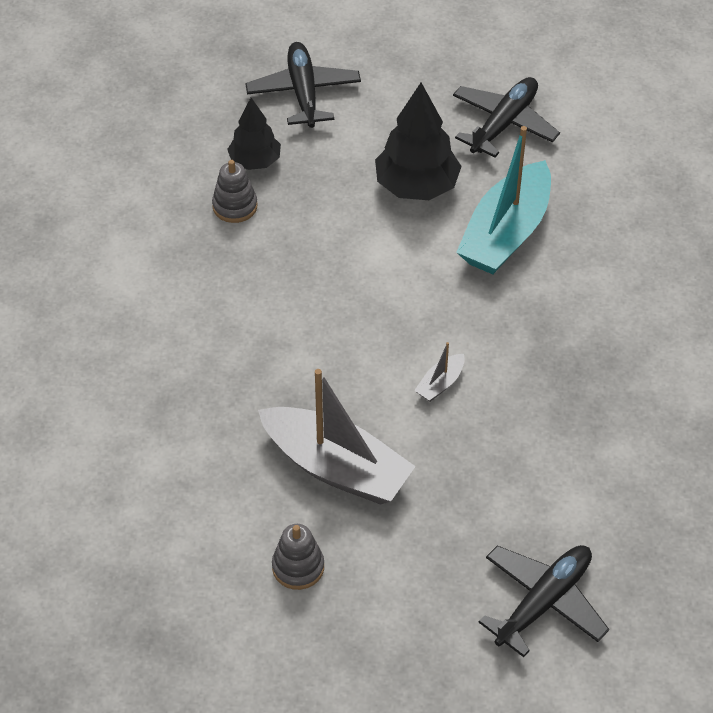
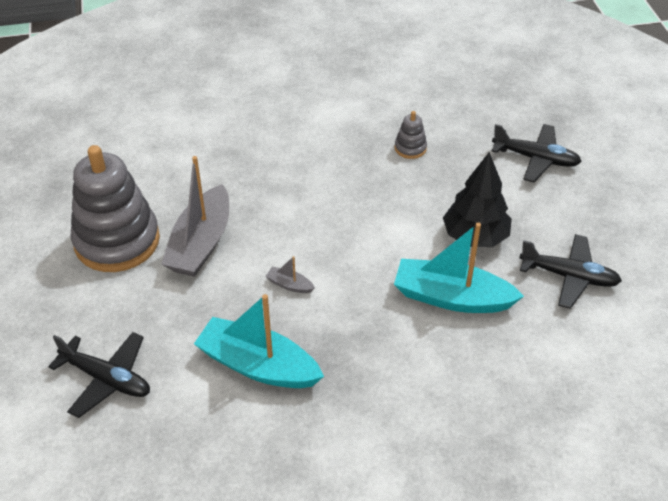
camera: 75 degrees right, 5 degrees down
black tree [227,98,281,170] -> none
black plane [245,42,361,128] -> black plane turned 45 degrees clockwise [492,124,582,182]
grey stacking toy [272,524,324,590] -> grey stacking toy [71,145,160,272], size x2.40
none -> turquoise boat [194,294,324,388]

